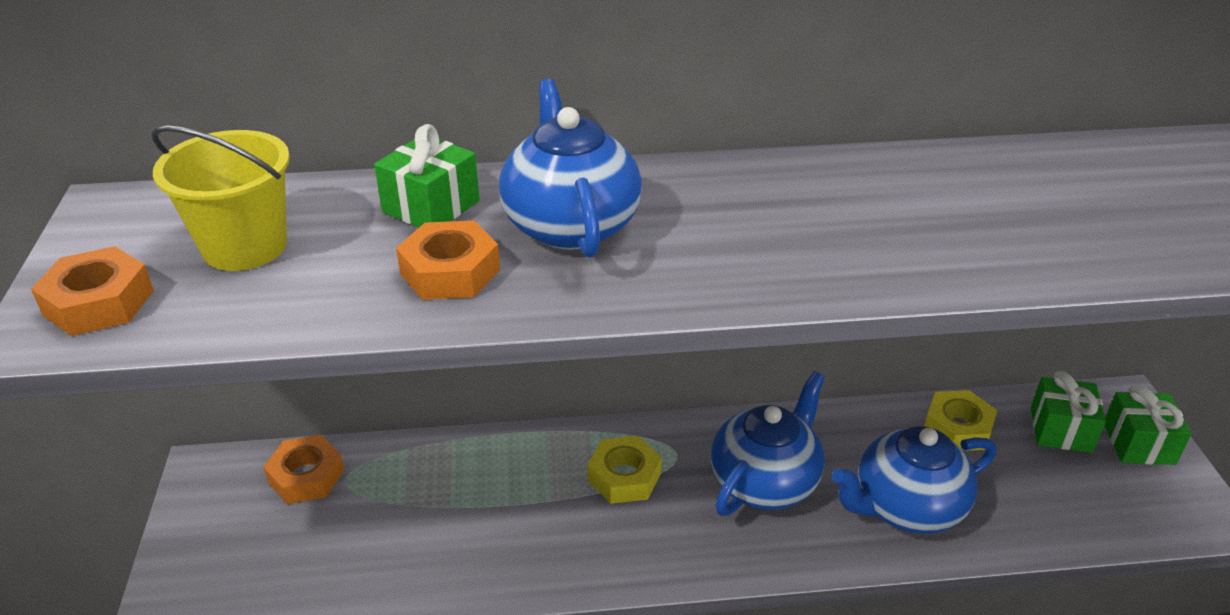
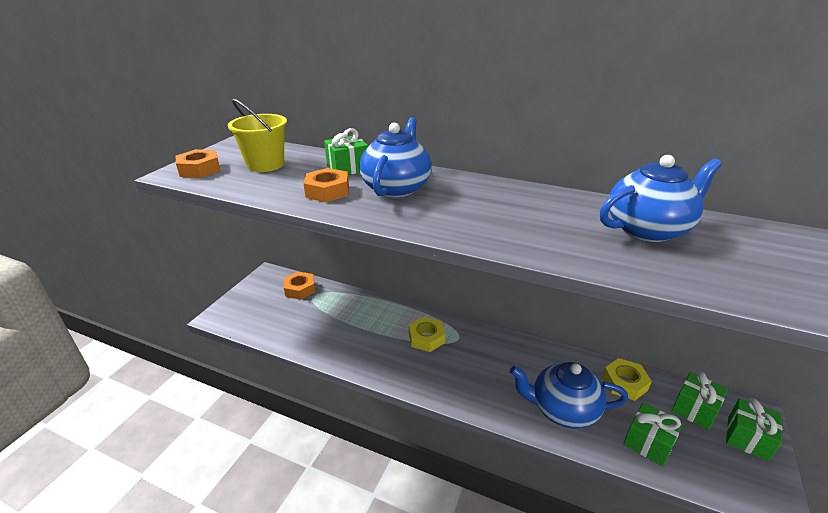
camera: 30 degrees right, 5 degrees down
blue teapot [711,371,825,516] -> blue teapot moved to [600,155,722,242]
none -> green gift [623,403,683,466]

